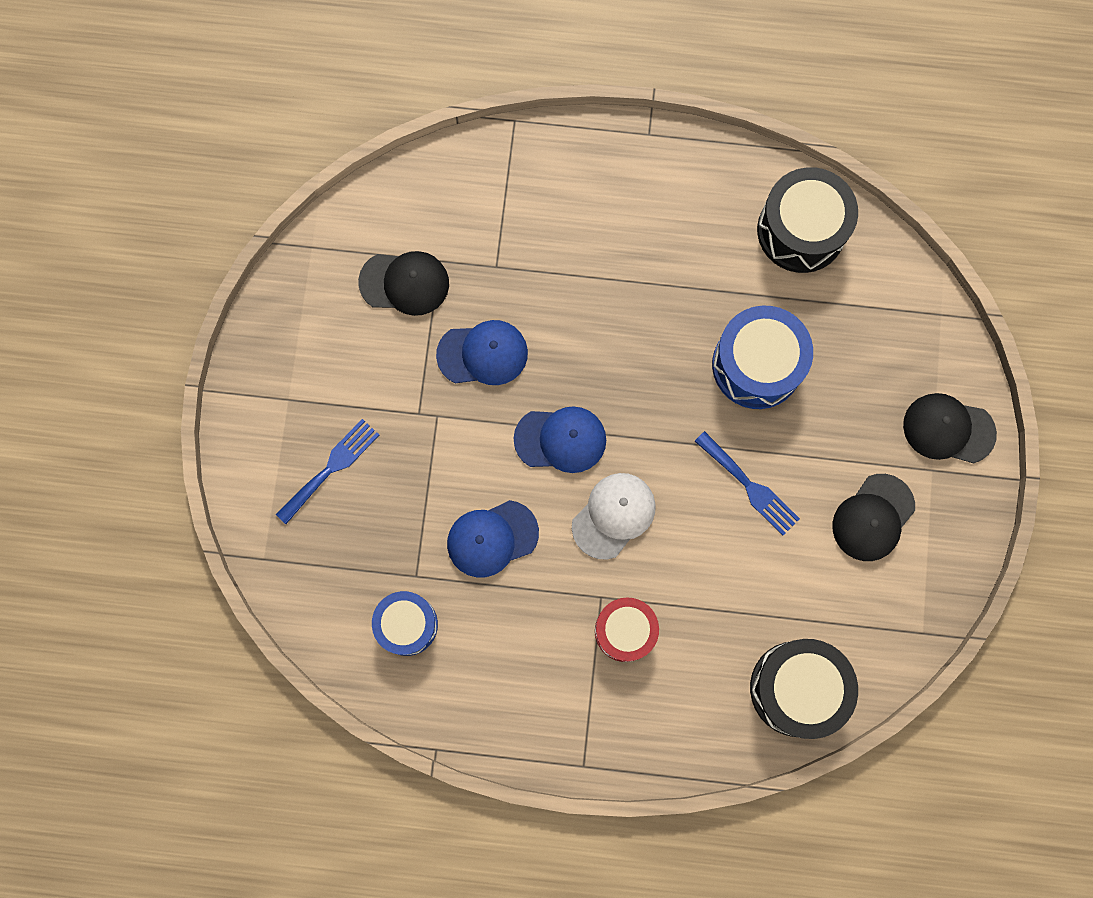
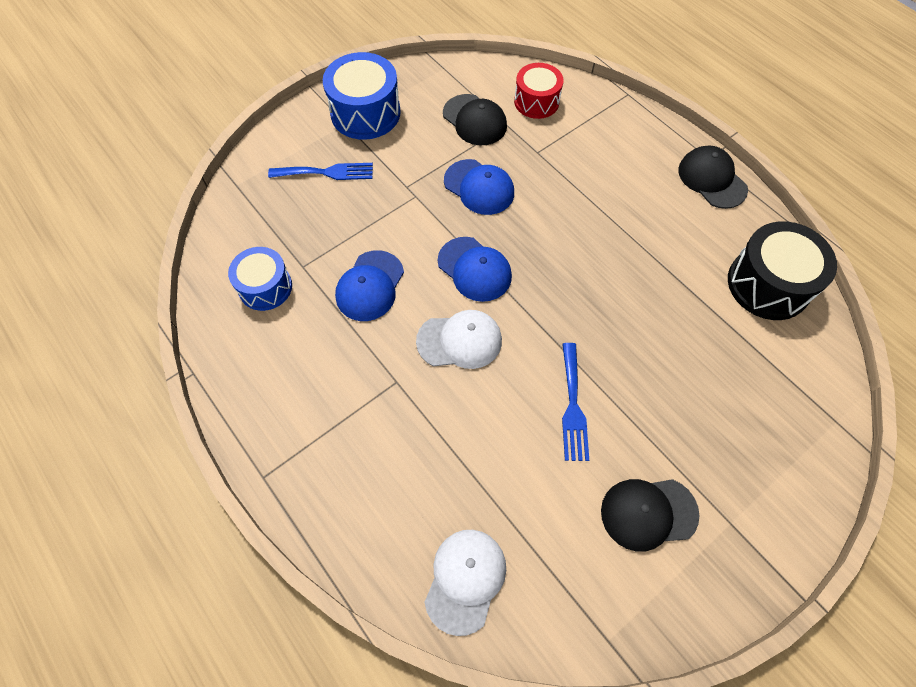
camera: 45 degrees right, 15 degrees down
blue cap [447,500,539,577] -> blue cap turned 90 degrees counterclockwise [335,250,404,321]
red drum [595,597,659,662] -> red drum moved to [514,63,563,119]
blue drum [712,305,813,409] -> blue drum moved to [323,52,401,140]
black drum [750,639,858,739] -> white cap [424,530,506,636]
black cap [903,393,997,463] -> black cap moved to [678,145,748,209]

